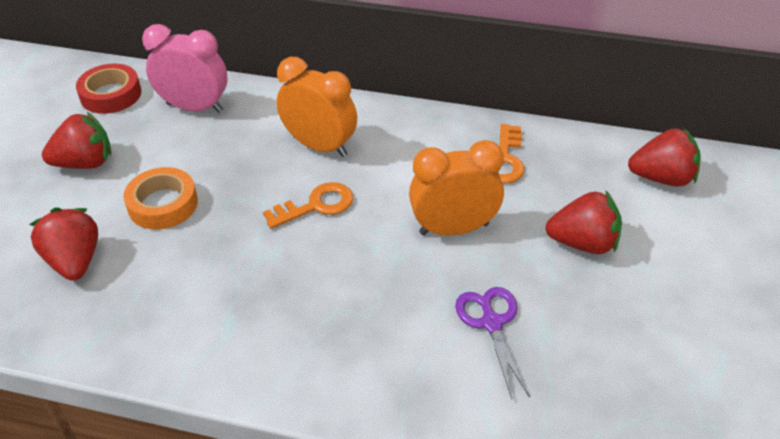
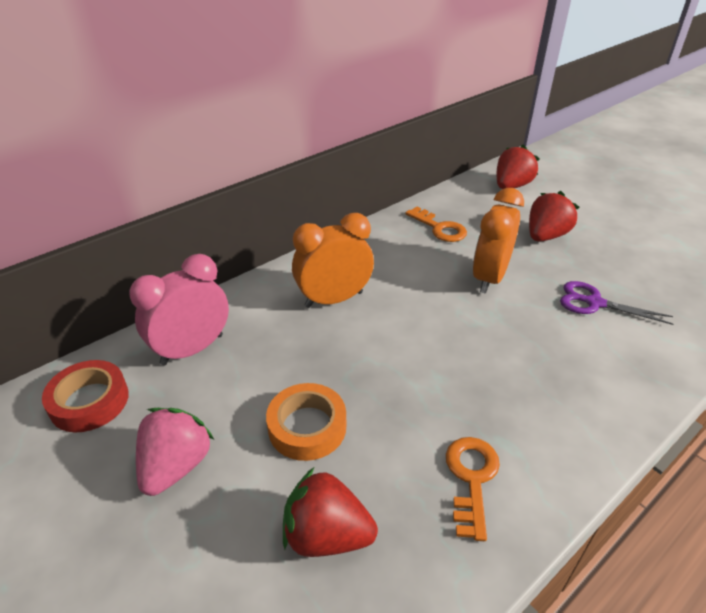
camera: 55 degrees left, 5 degrees down
red strawberry [42,112,111,169] -> pink strawberry [136,408,214,496]
orange key [263,182,353,229] -> orange key moved to [446,437,500,541]

